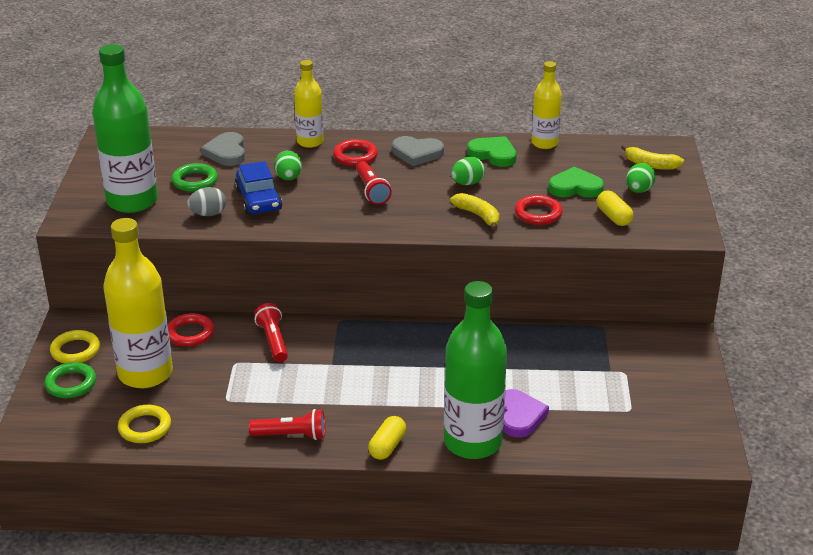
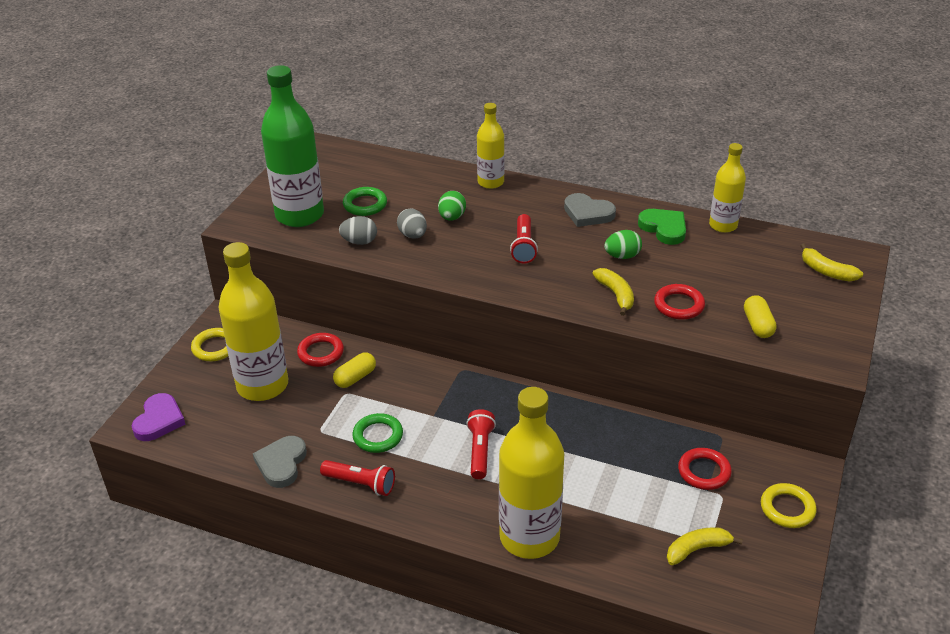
camera: 20 degrees right, 5 degrees up
green ring [44,362,96,398] -> green ring moved to [352,413,403,453]
yellow ring [118,405,171,443] -> yellow ring moved to [761,483,817,528]
grey heart [201,132,245,166] -> grey heart moved to [253,436,307,488]
blue car [235,161,282,215] -> grey egg [397,208,427,239]
red flashlight [254,303,288,362] -> red flashlight moved to [467,409,496,479]
red ring [333,139,378,166] -> red ring moved to [678,448,732,490]
yellow capsule [368,416,406,460] -> yellow capsule moved to [333,352,376,388]
green bottle [444,281,507,459] -> yellow bottle [499,387,564,559]
purple heart [503,389,549,438] -> purple heart moved to [132,393,185,441]
green heart [548,167,604,198] -> none
green egg [626,163,655,193] -> none
none -> yellow banana [667,527,743,565]

